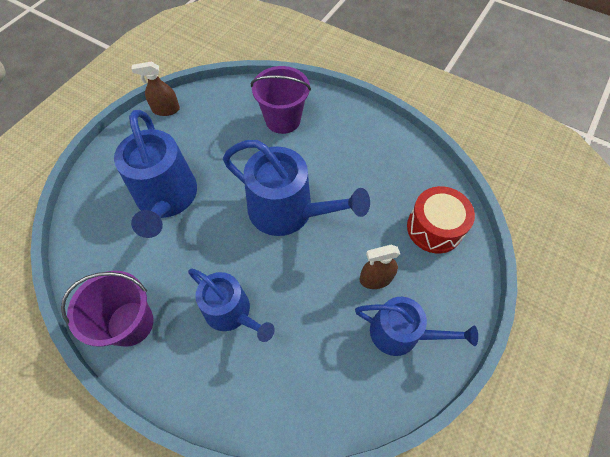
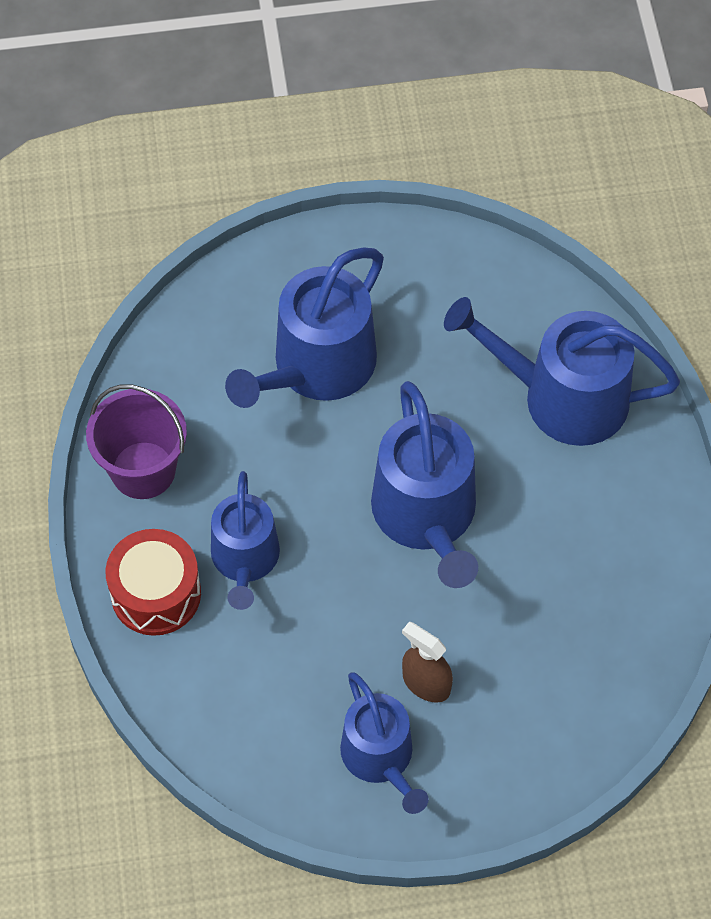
camera: 50 degrees right, 0 degrees up
brown spray bottle [131,62,180,116] -> none
purple bucket [251,66,311,134] -> blue watering can [444,297,680,446]
red drum [407,186,475,254] -> red drum moved to [105,529,201,636]

